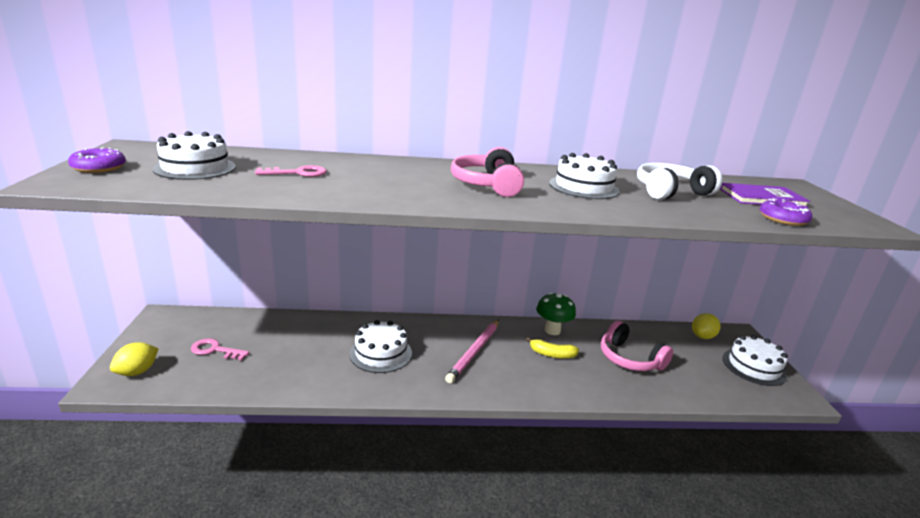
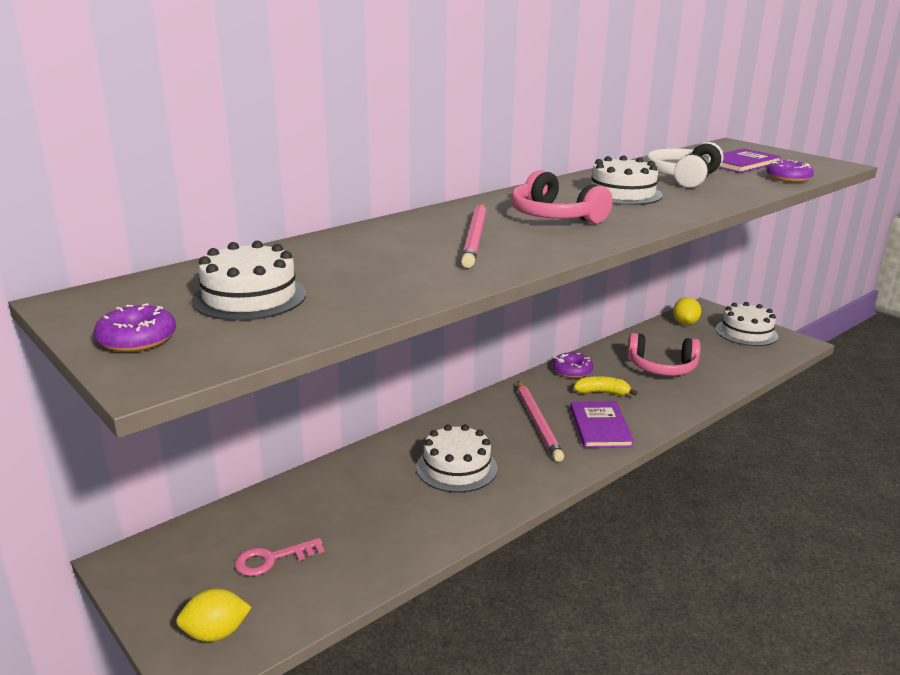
camera: 35 degrees left, 0 degrees up
yellow lemon [110,342,159,376] -> yellow lemon turned 75 degrees clockwise [176,588,252,642]
pink key [255,165,327,177] -> none
yellow banana [526,337,579,358] -> yellow banana turned 150 degrees counterclockwise [574,376,638,396]
green mushroom [536,293,576,335] -> purple donut [552,352,593,378]
none -> pink pencil [461,204,486,268]
none -> purple book [570,401,634,448]

